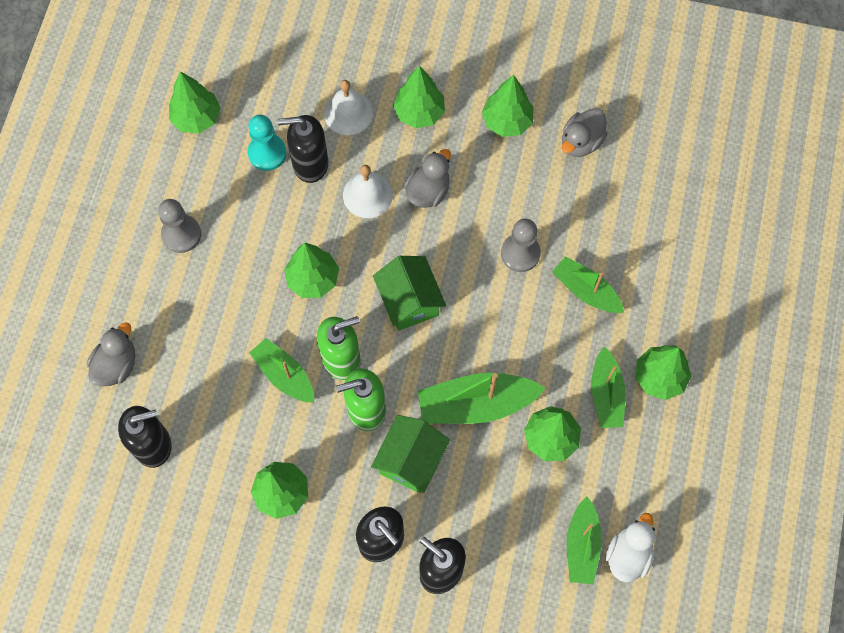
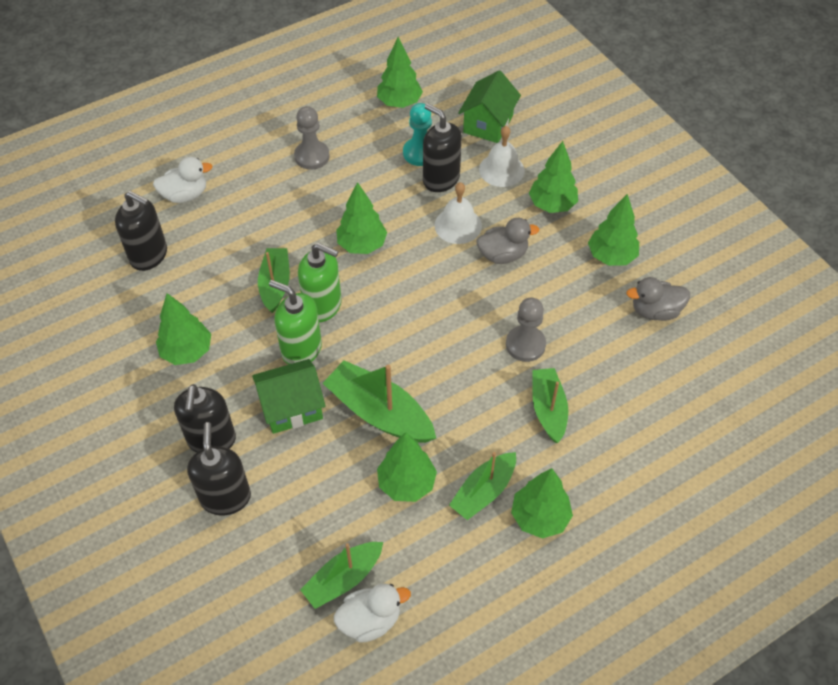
camera: 45 degrees right, 15 degrees down
grey duck [87,322,135,386] -> white duck [153,157,212,203]
green house [373,256,446,331] -> green house moved to [458,70,521,143]

